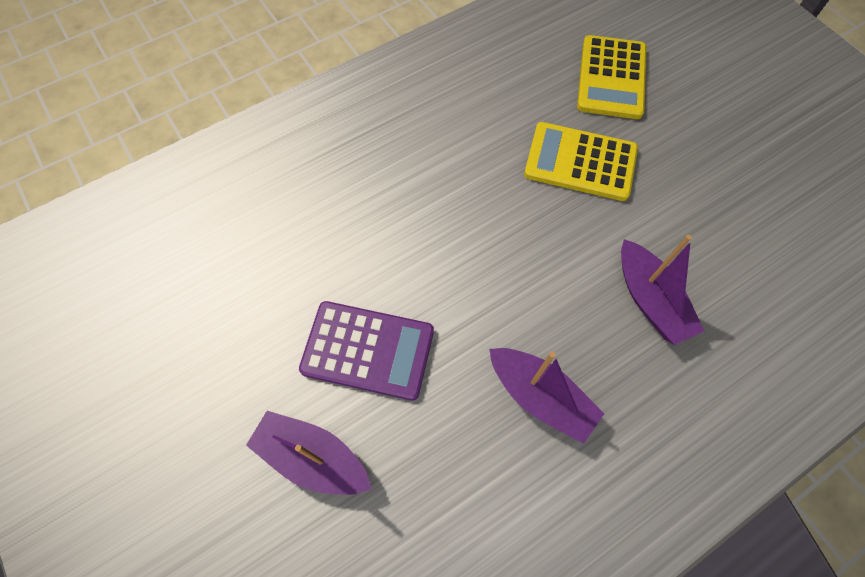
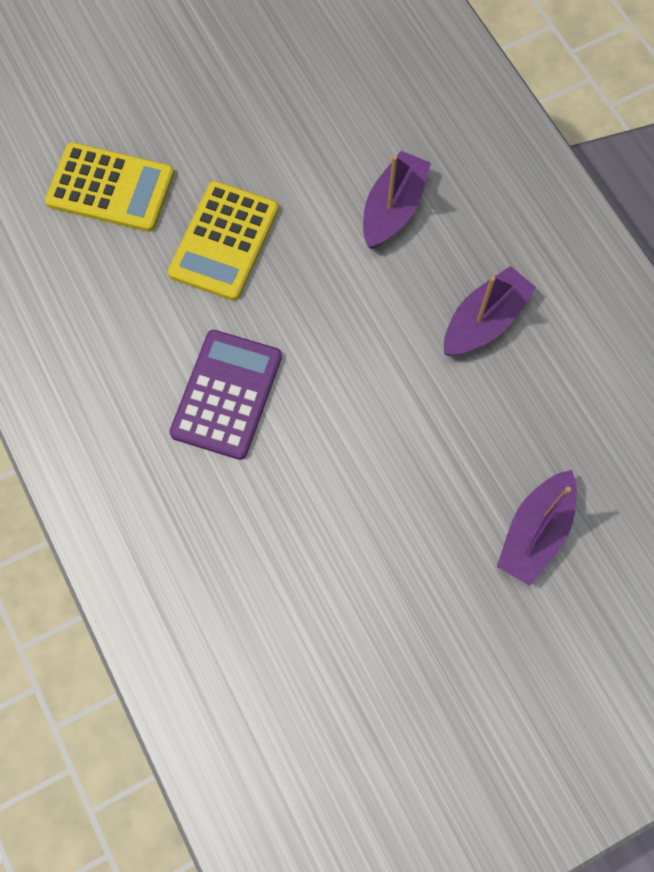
camera: 85 degrees left, 5 degrees up
purple calculator [299,301,434,401] -> purple calculator moved to [169,330,282,460]
purple boat [621,235,704,345] -> purple boat turned 45 degrees counterclockwise [363,151,431,249]

